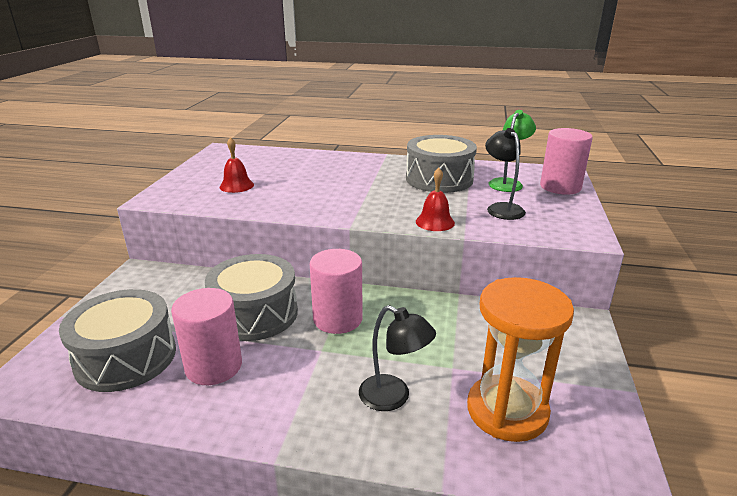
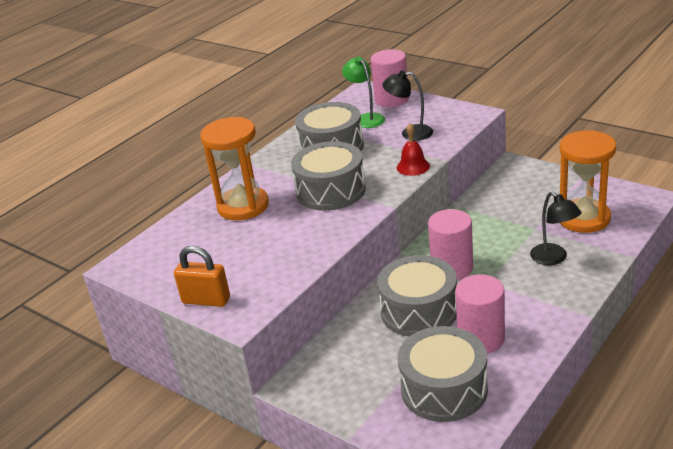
camera: 60 degrees left, 5 degrees up
red bell [219,137,254,193] -> none
black lamp [359,305,436,411] -> black lamp turned 90 degrees clockwise [530,192,582,265]
none -> orange padlock [174,246,230,307]
none -> orange hourglass [200,117,269,221]
none -> grey drum [291,141,366,211]

